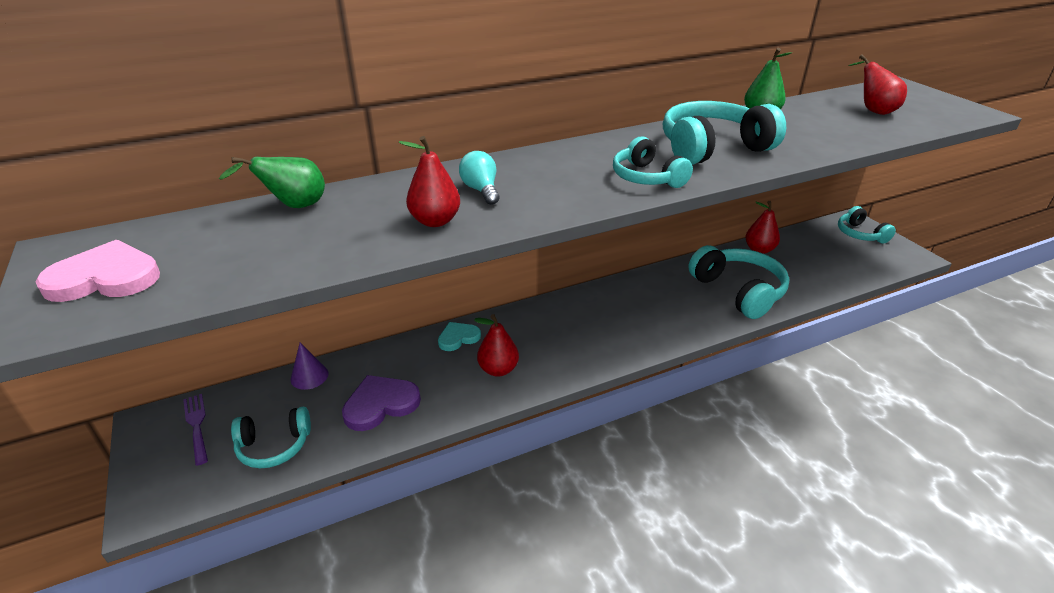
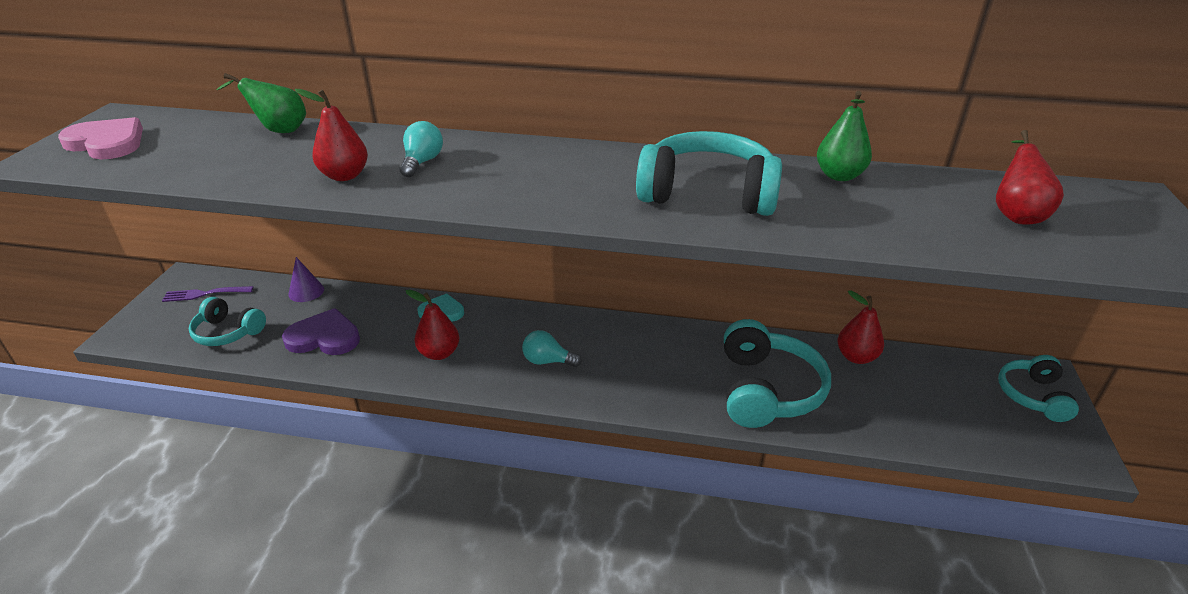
camera: 35 degrees right, 0 degrees up
purple fork [183,394,208,466] -> purple fork turned 105 degrees counterclockwise [162,286,253,302]
turquoise headphones [613,136,693,188] -> none
none -> turquoise light bulb [522,330,582,367]

